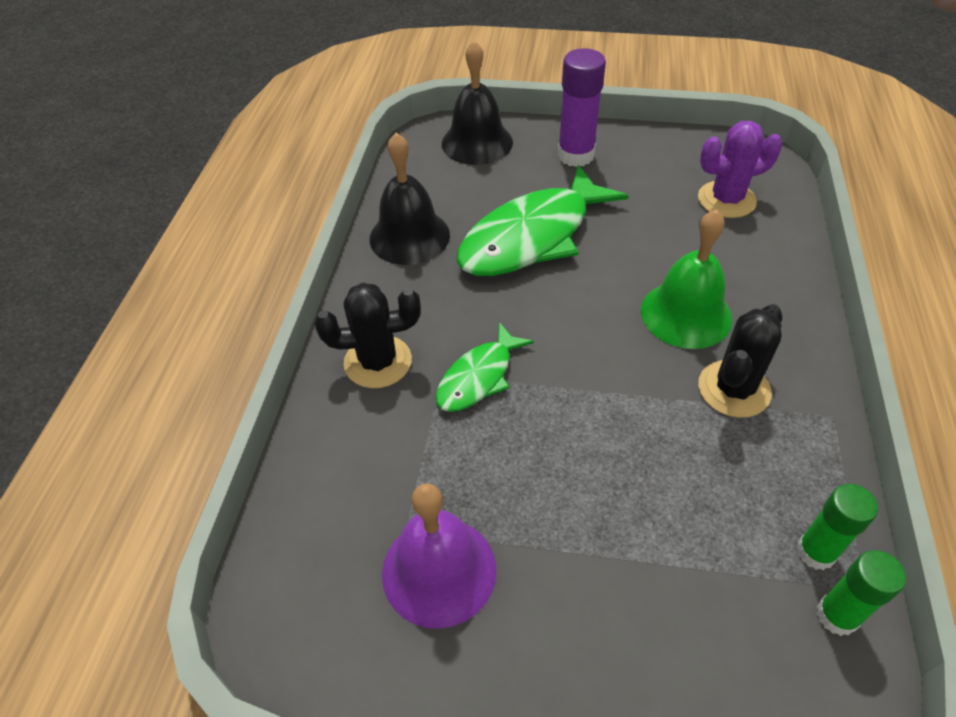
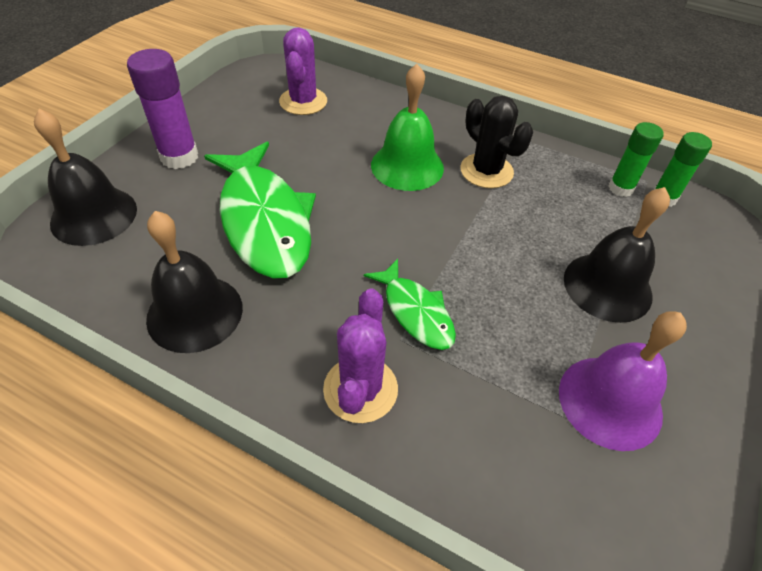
camera: 75 degrees left, 0 degrees up
black cactus [315,282,421,388] -> purple cactus [323,288,398,423]
none -> black bell [564,187,670,323]

